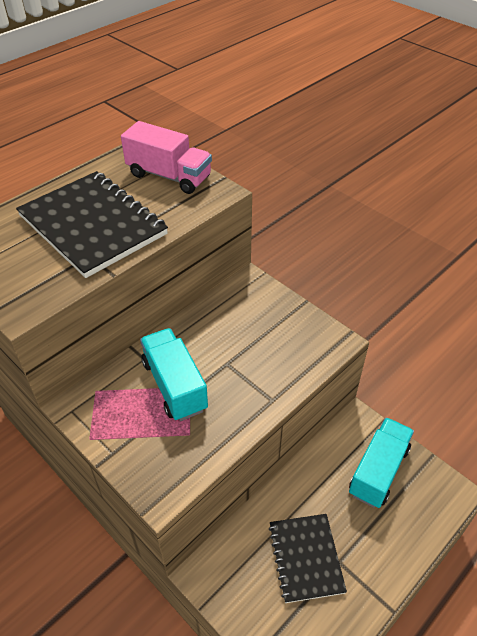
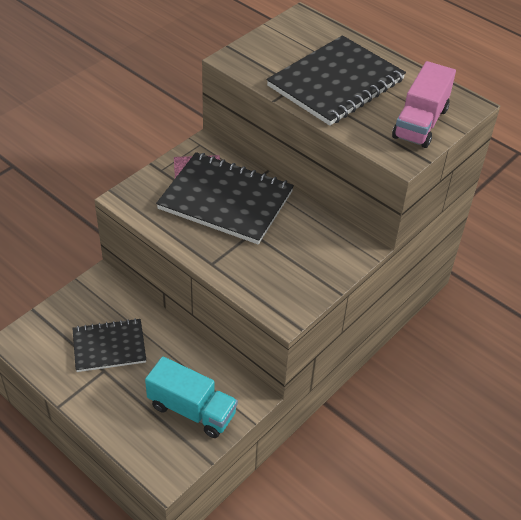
camera: 85 degrees right, 0 degrees up
turquoise truck [140,328,208,421] -> black notebook [156,152,294,244]

